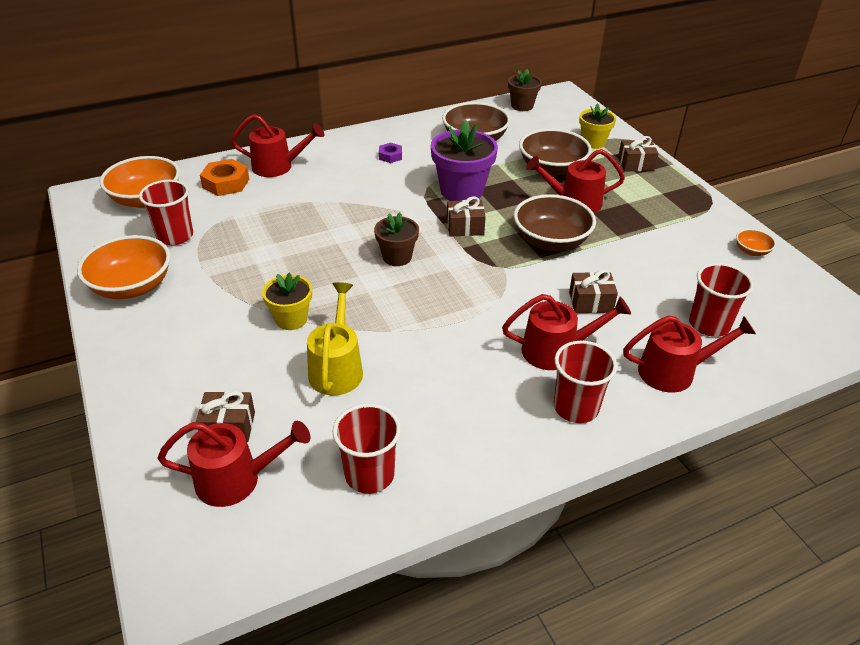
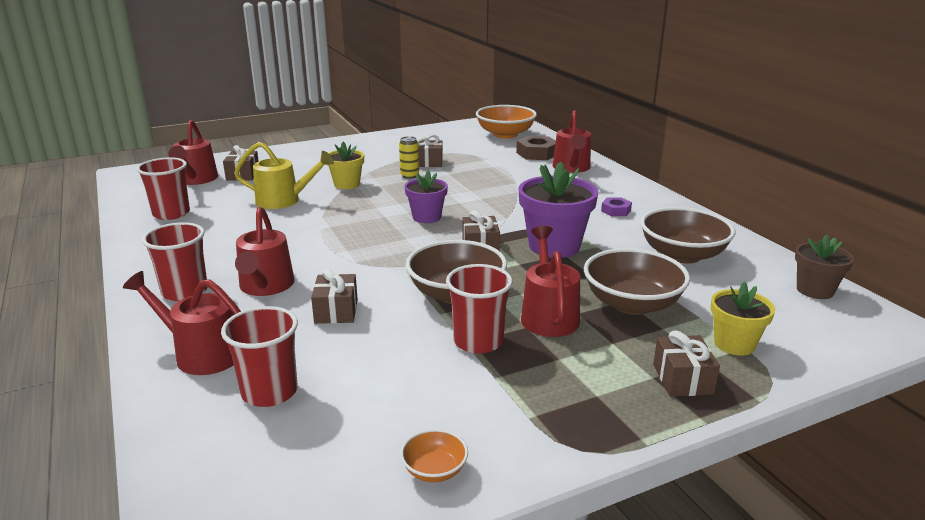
camera: 90 degrees right, 15 degrees down
orange bowl [77,235,171,299] -> none
red cup [139,180,193,245] -> red cup moved to [446,264,513,354]
orange nut [200,159,249,196] -> brown nut [516,136,556,160]
brown flower pot [374,212,419,266] -> purple flower pot [405,170,448,223]
red watering can [623,315,756,393] -> red watering can turned 120 degrees clockwise [123,271,241,375]
none -> yellow can [399,136,419,179]
none -> brown gift [416,135,443,167]

